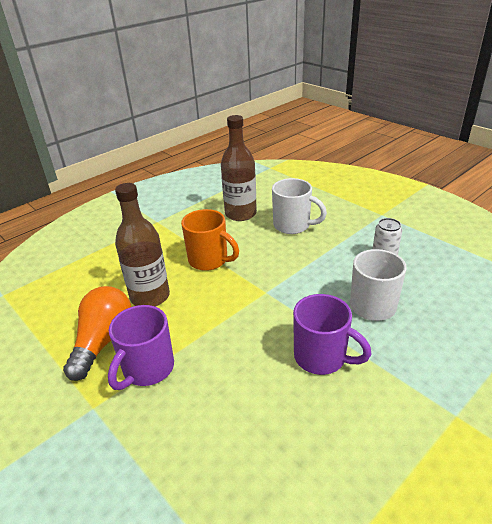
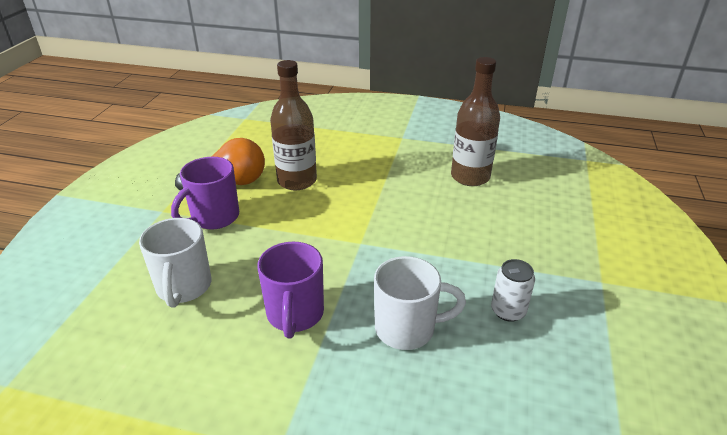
camera: 55 degrees right, 0 degrees up
purple mug [108,305,174,390] -> purple mug turned 45 degrees counterclockwise [171,157,239,230]
orange mug [181,209,239,271] -> none
white mug [272,178,327,234] -> white mug moved to [139,218,211,308]

